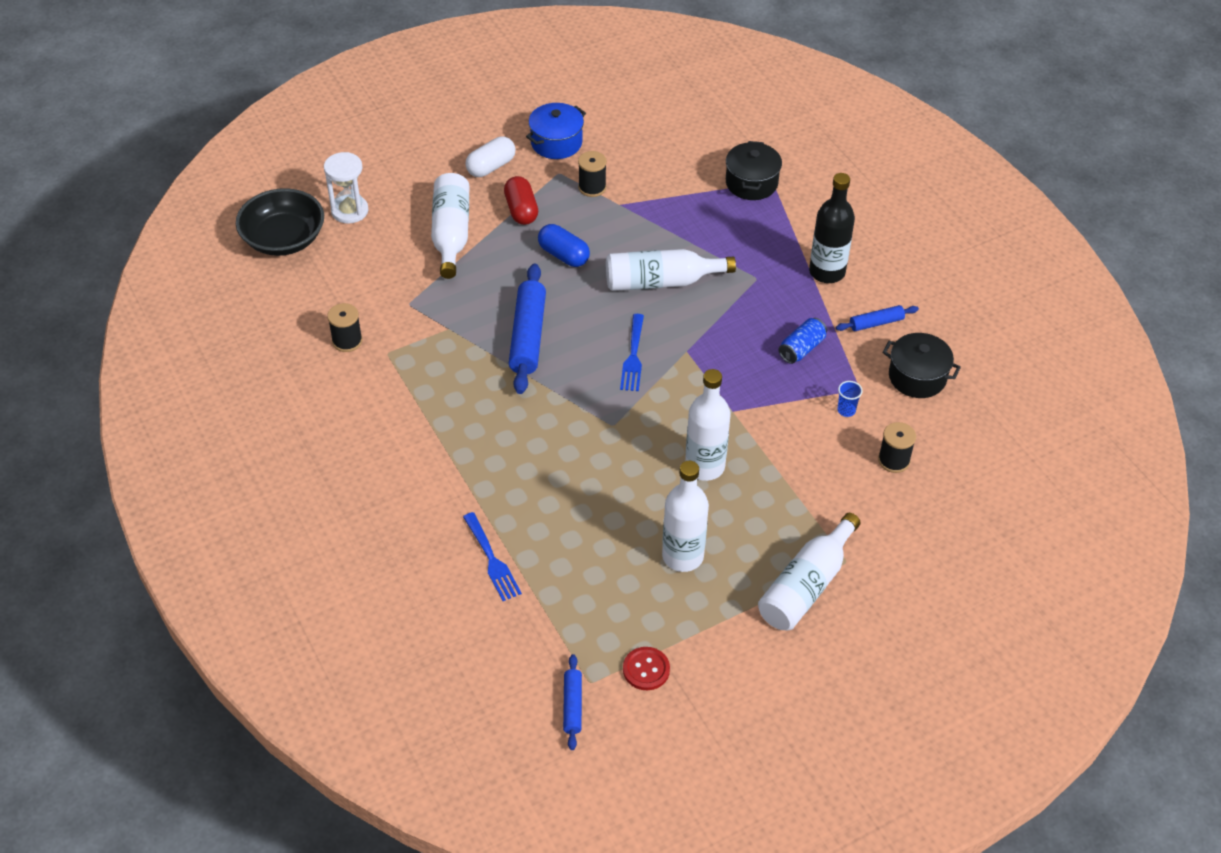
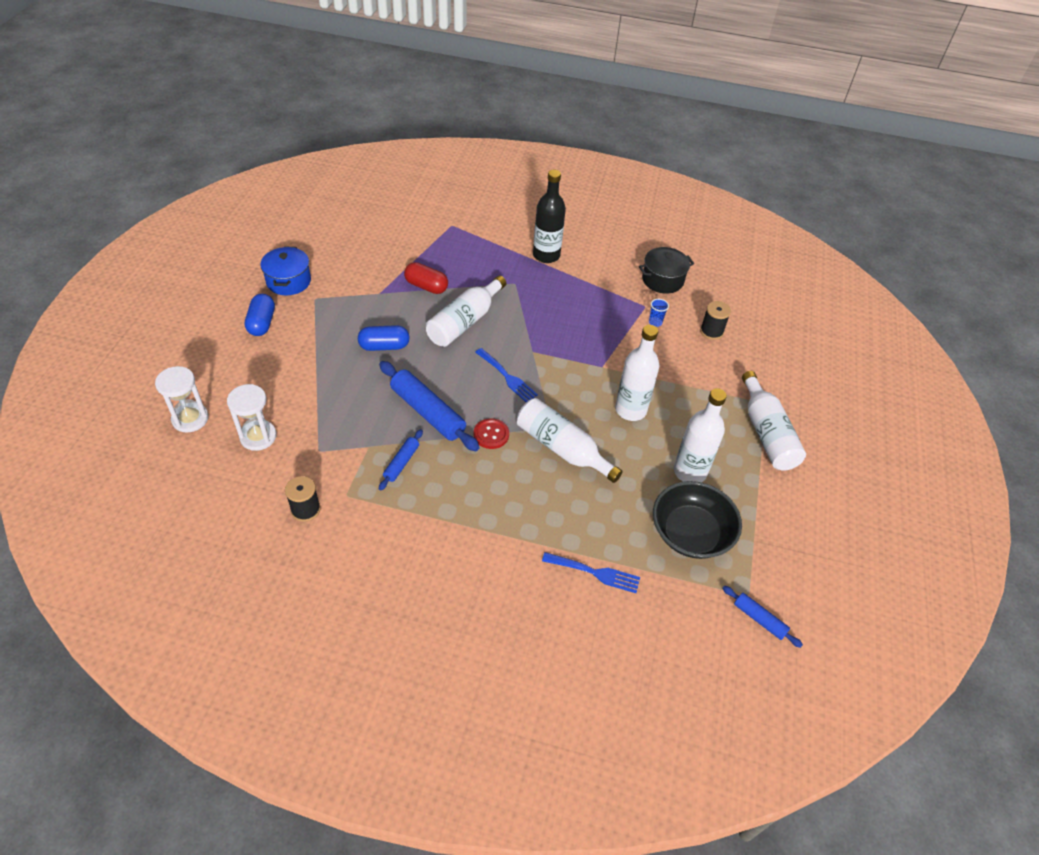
camera: 50 degrees left, 0 degrees up
black bowl [236,188,324,256] -> black bowl moved to [653,481,742,559]
white bottle [431,173,469,279] -> white bottle moved to [517,398,623,483]
white capsule [465,136,516,177] -> blue capsule [245,294,275,336]
red capsule [504,176,538,225] -> red capsule moved to [404,262,448,294]
black spool [578,151,607,197] -> none
red button [623,647,670,690] -> red button moved to [474,418,509,449]
black pot [726,141,782,200] -> none
blue can [778,318,827,364] -> none
blue rolling pin [836,305,919,331] -> blue rolling pin moved to [379,429,423,491]
none -> white hourglass [227,384,277,451]

